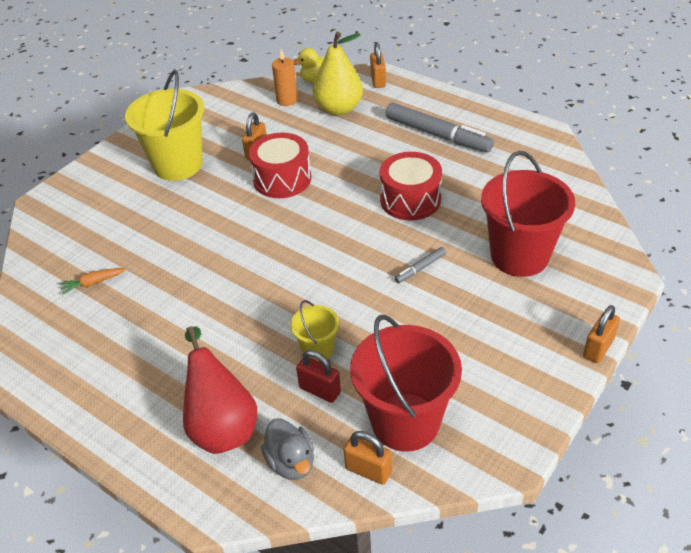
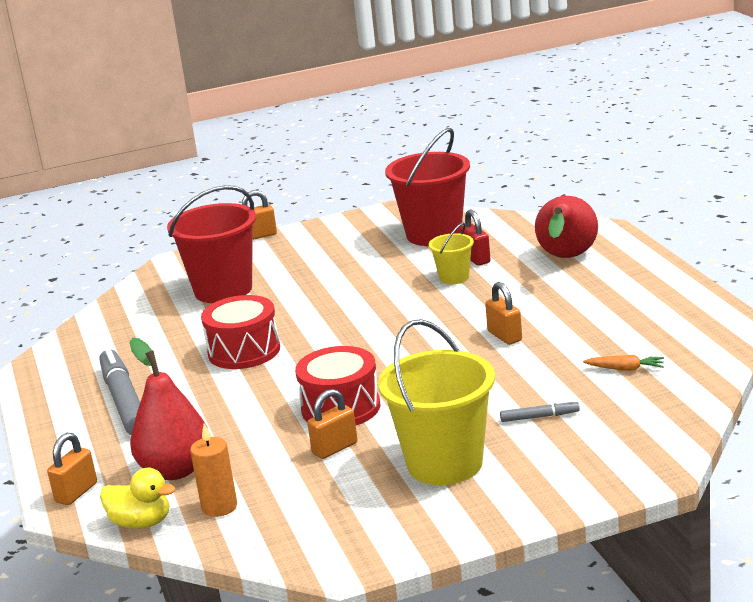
camera: 145 degrees left, 20 degrees down
grey duck [261,418,314,480] -> none
yellow pear [313,32,363,115] -> red pear [130,338,208,480]
orange padlock [344,431,392,485] -> orange padlock moved to [485,282,522,345]
grey marker [395,247,446,283] -> grey marker moved to [500,400,580,422]

